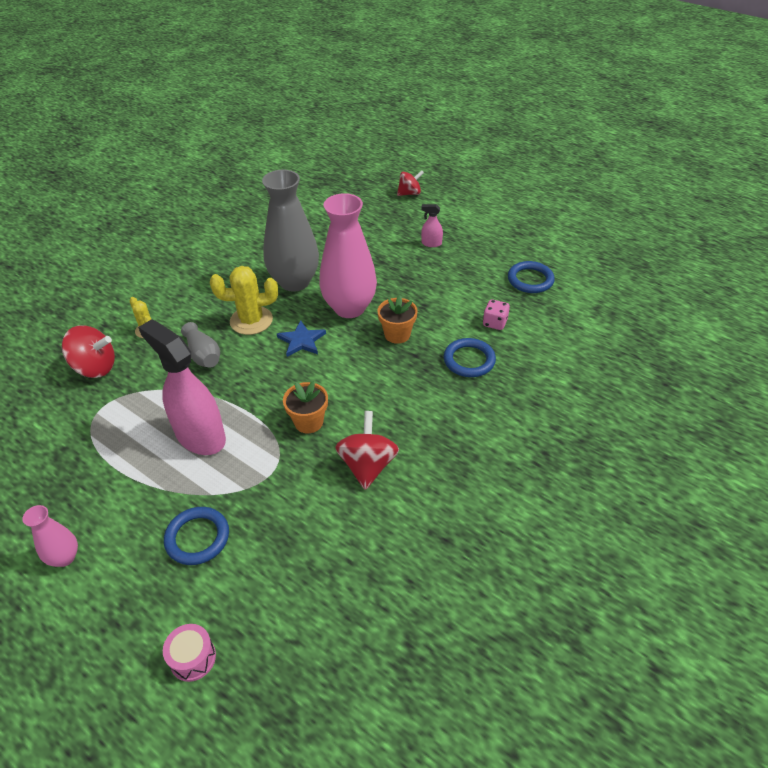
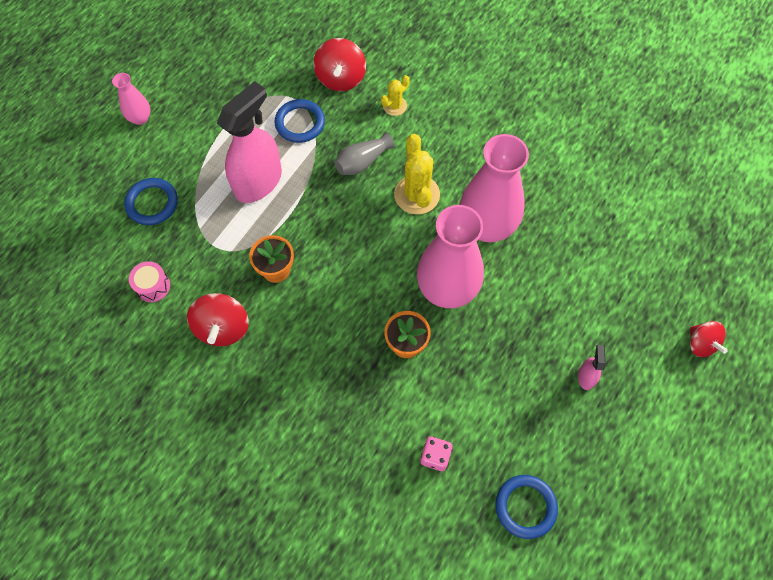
camera: 85 degrees right, 20 degrees up
pink drum [163,624,216,682] -> pink drum moved to [129,261,170,302]
grey vase [262,170,319,292] -> pink vase [460,134,529,242]
blue star [277,321,326,357] -> none
red spinning top [335,411,399,490] -> red spinning top turned 90 degrees clockwise [187,293,249,346]
blue ring [444,338,496,377] -> blue ring moved to [274,99,325,143]

